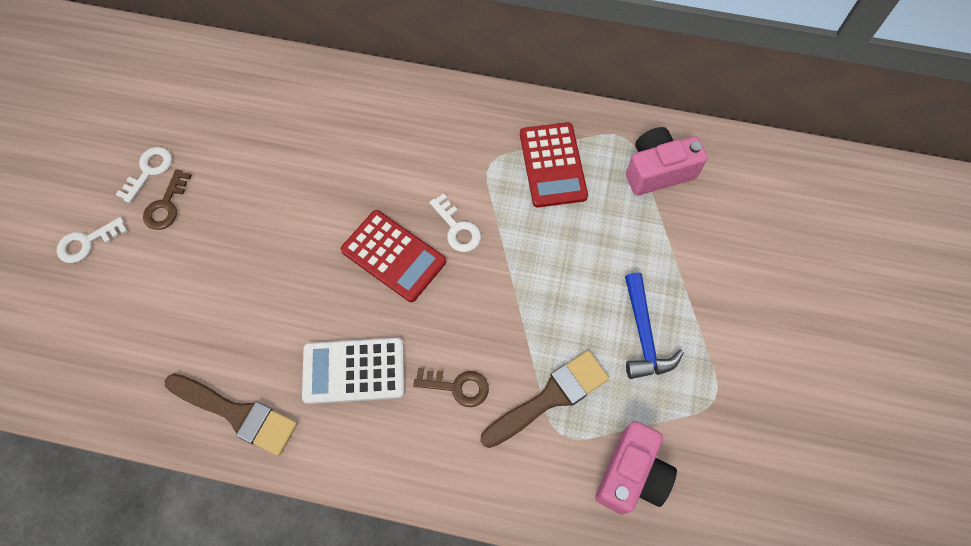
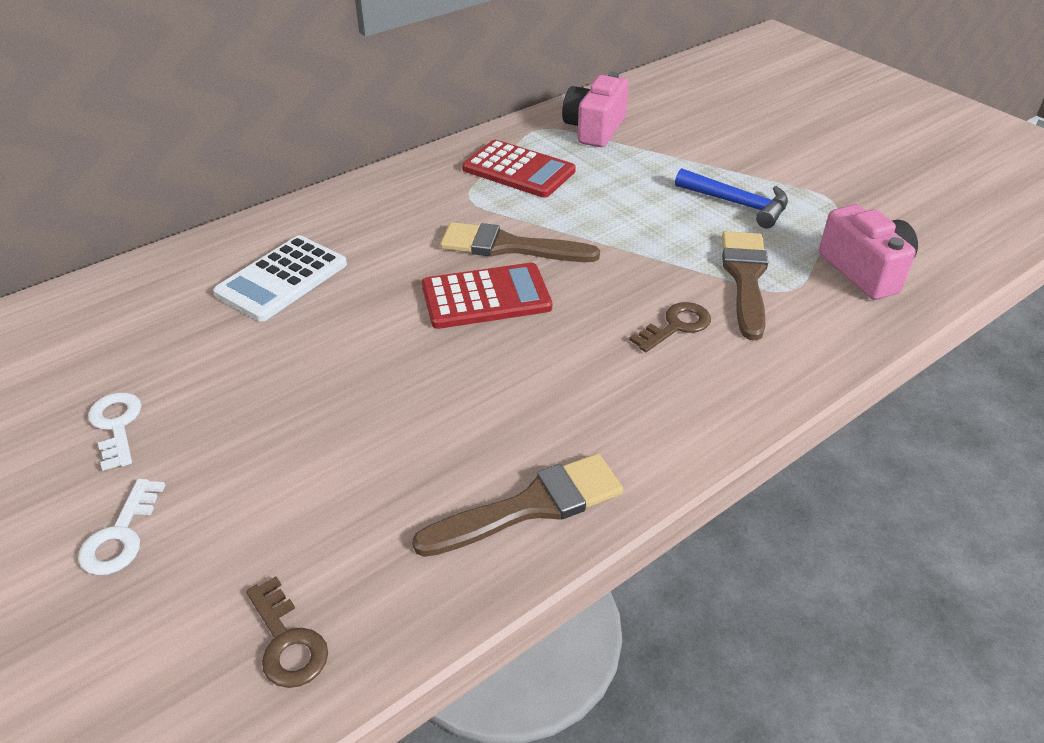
camera: 50 degrees left, 25 degrees down
brown key [143,169,192,230] -> brown key moved to [246,576,328,688]
white calculator [302,337,405,404] -> white calculator moved to [213,235,347,322]
white key [429,194,481,252] -> brown brush [440,222,600,262]

